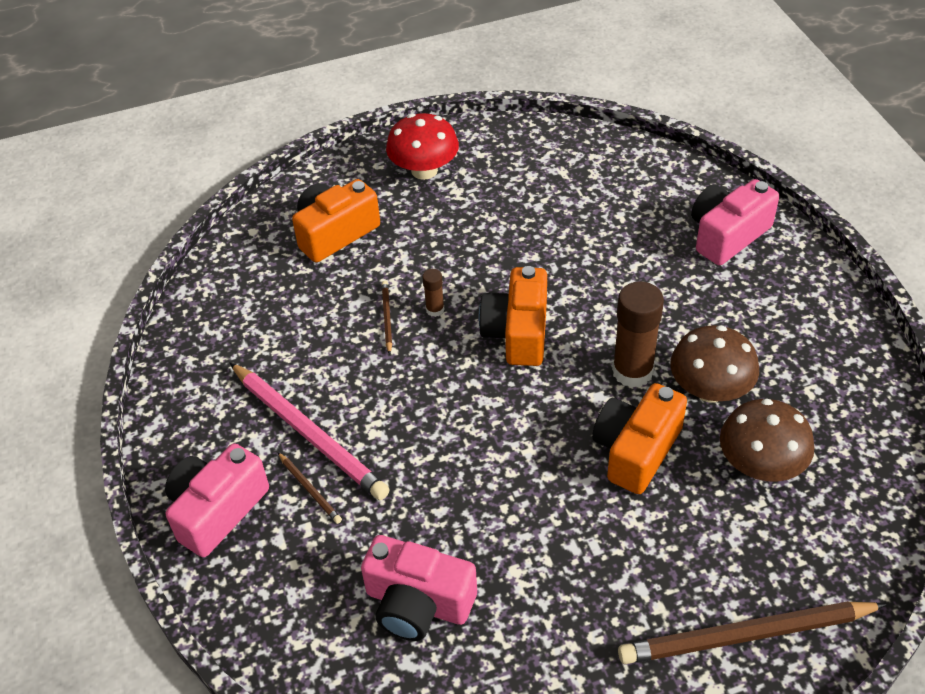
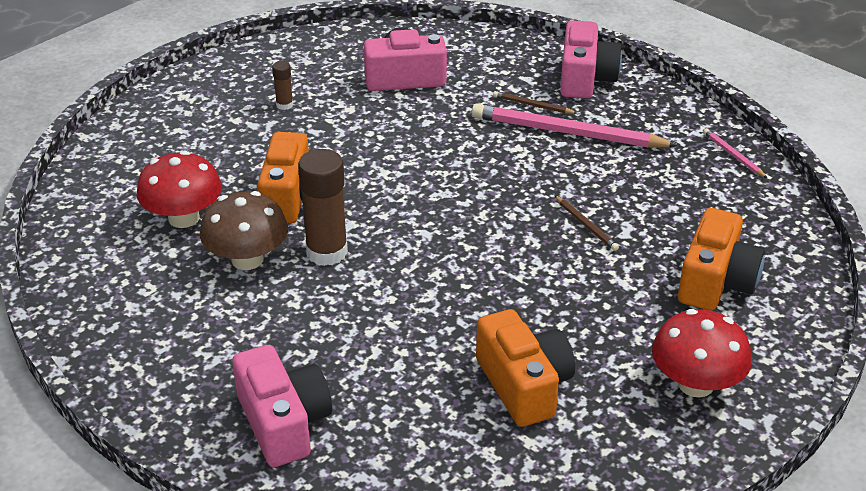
camera: 150 degrees right, 10 degrees down
brown glue stick [422,269,445,317] -> brown glue stick moved to [272,61,293,110]
orange camera [479,266,547,366] -> orange camera moved to [476,309,575,427]
brown pencil [618,601,887,664] -> none
pink camera [691,179,779,265] -> pink camera turned 45 degrees counterclockwise [232,345,332,467]
brown mushroom [720,398,814,482] -> red mushroom [137,151,222,228]
none -> pink pencil [703,128,767,178]

